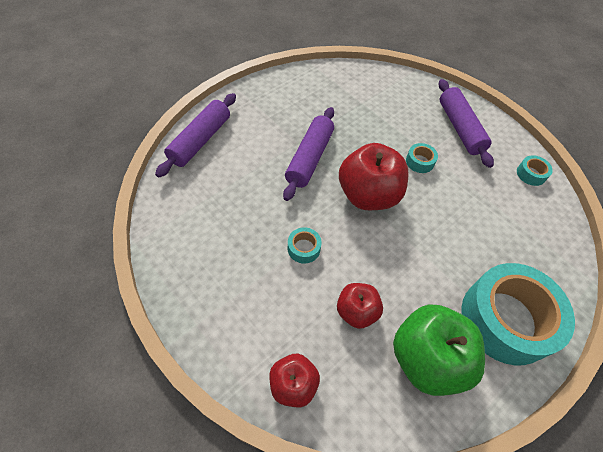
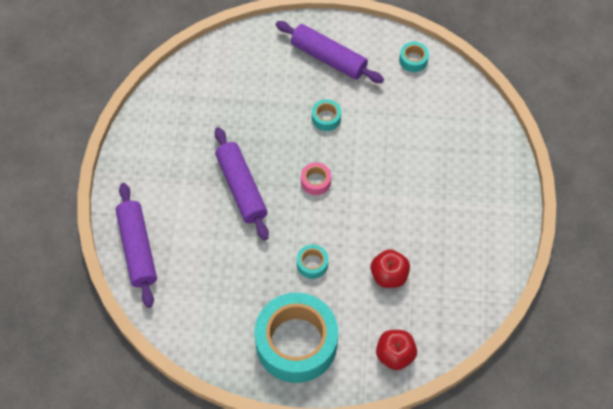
camera: 40 degrees left, 5 degrees up
red apple [339,143,409,210] -> pink tape [301,162,331,195]
green apple [393,304,485,396] -> none
turquoise tape [461,263,575,365] -> turquoise tape moved to [254,293,338,383]

